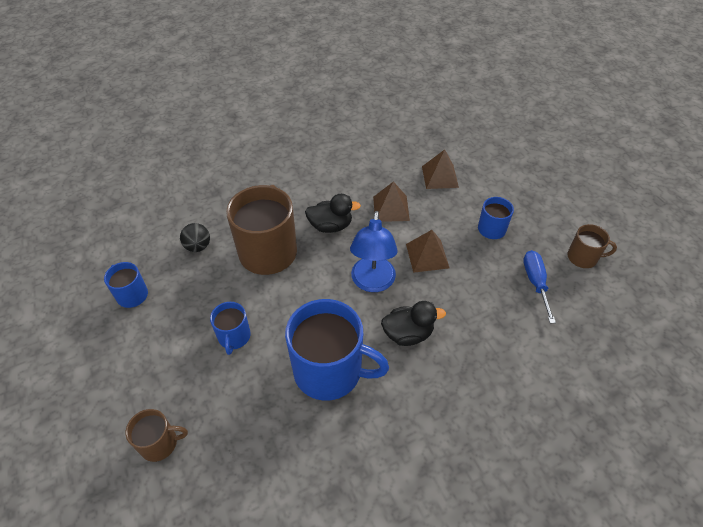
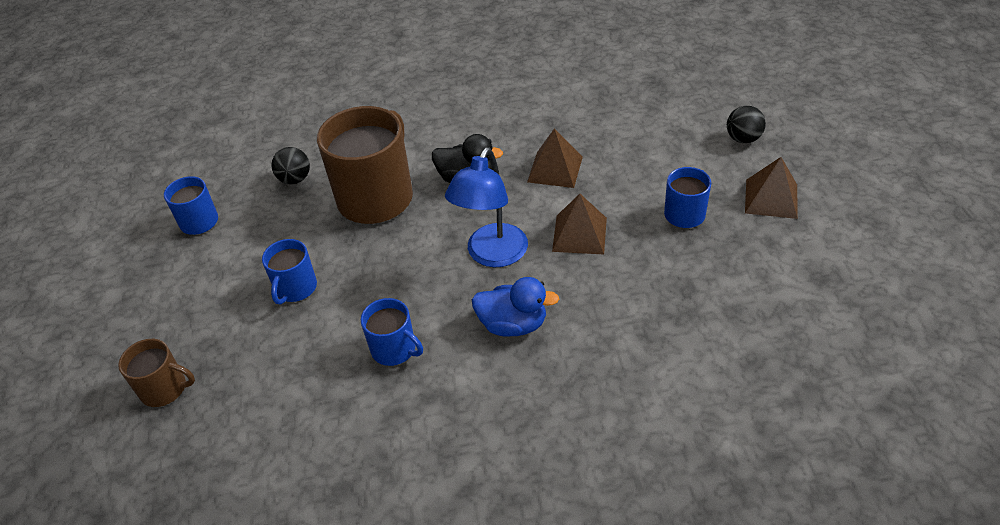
camera: 20 degrees right, 5 degrees down
blue mug [285,299,389,401] -> blue mug [361,298,423,366], size x0.50
black duck [381,301,446,346] -> blue duck [472,277,559,337]
brown pyramid [422,150,459,189] -> brown pyramid moved to [745,157,798,219]
blue screwdriver [523,250,556,323] -> none
brown mug [568,224,617,268] -> none
none -> black ball [727,106,766,143]

